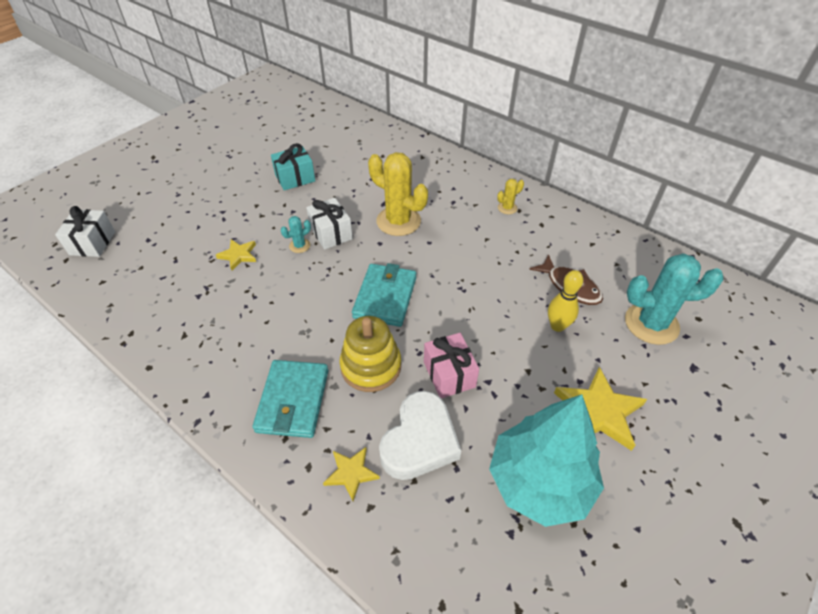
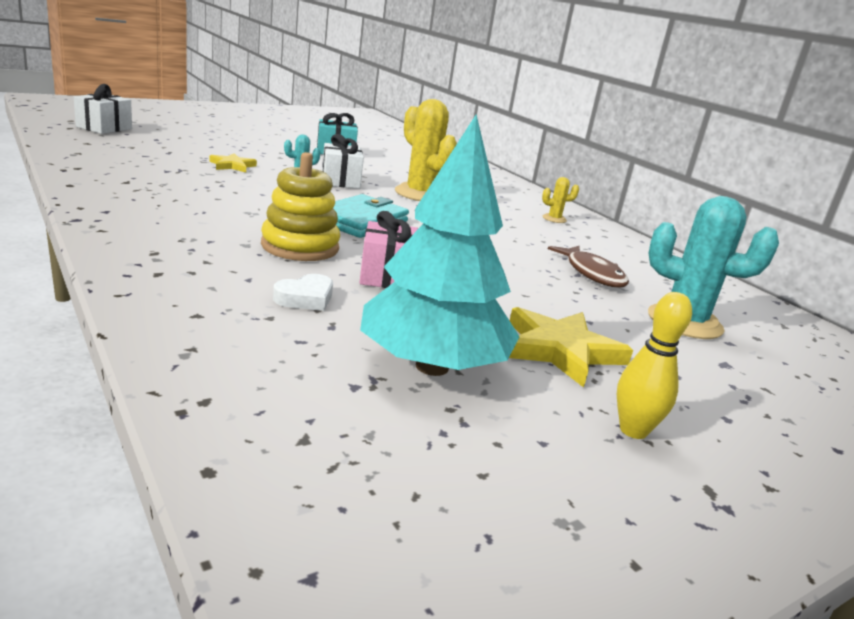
camera: 15 degrees right, 25 degrees down
turquoise wallet [253,360,328,438] -> none
yellow star [323,447,380,501] -> none
white heart [379,391,461,480] -> white heart [273,274,333,311], size x0.52
yellow bowling pin [548,270,583,332] -> yellow bowling pin moved to [617,292,692,439]

